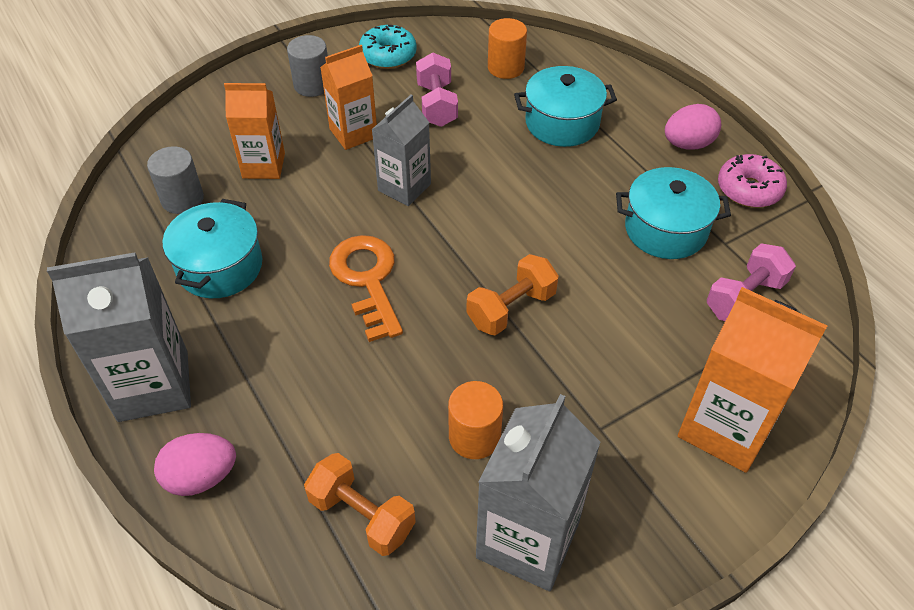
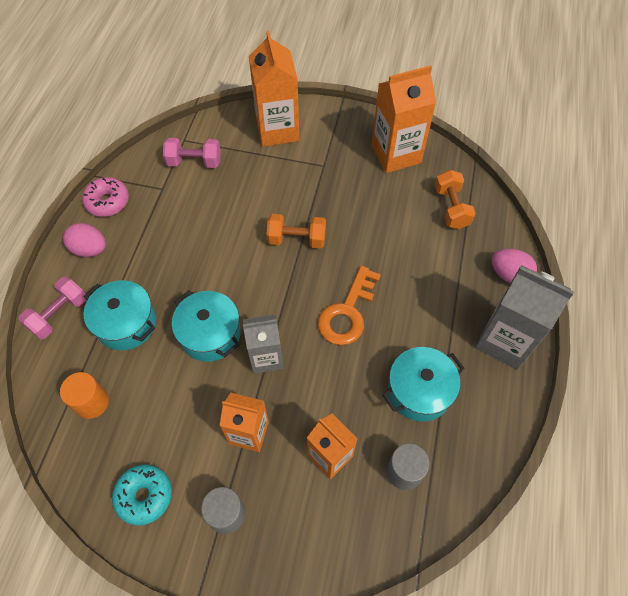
camera: 135 degrees left, 10 degrees up
pink dumbbell [416,52,458,127] -> pink dumbbell moved to [18,277,86,339]
orange cylinder [448,381,503,459] -> none
grey carton [476,394,601,591] -> orange carton [371,65,436,173]
turquoise pot [616,167,731,259] -> turquoise pot moved to [172,291,241,362]

